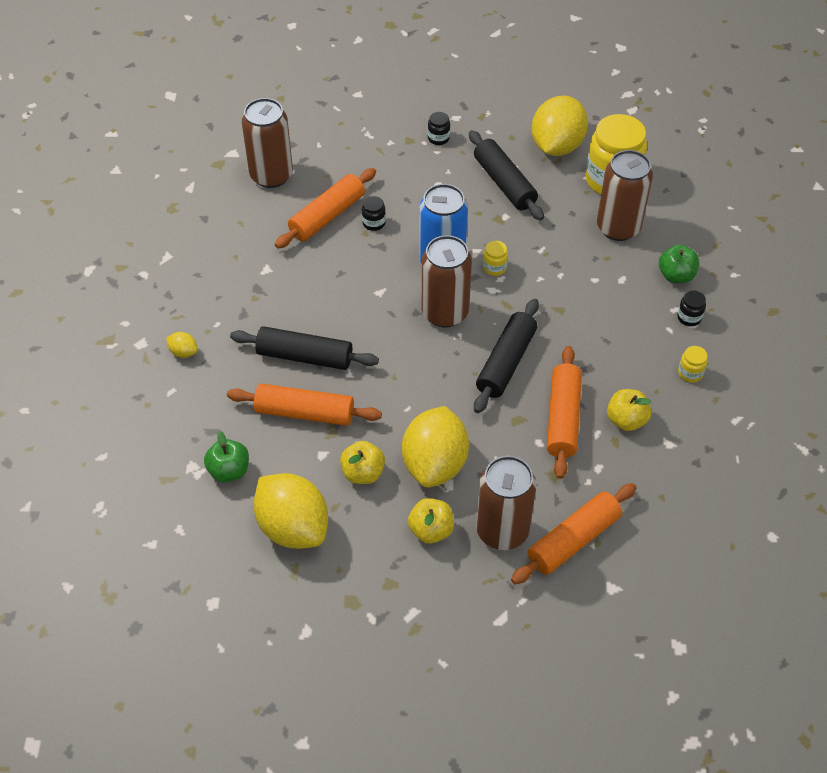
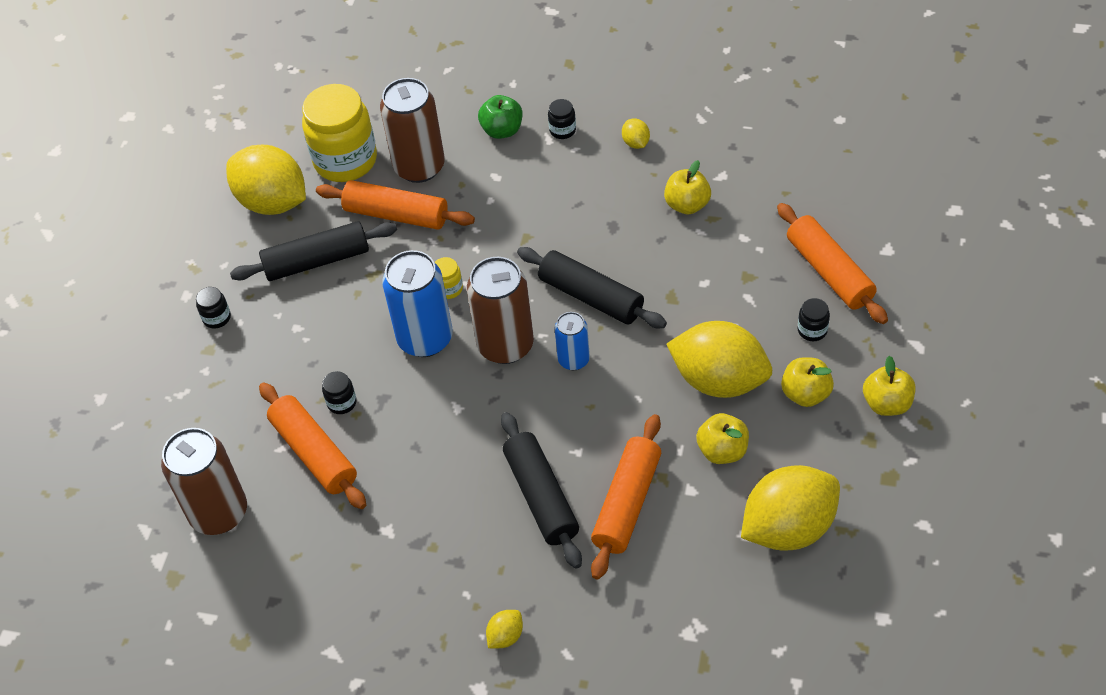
camera: 75 degrees left, 0 degrees up
green apple [204,431,249,483] -> none
black rolling pin [230,326,379,370] -> black rolling pin turned 45 degrees counterclockwise [501,412,582,569]
brown can [476,456,537,550] -> black jar [798,298,830,341]
orange rolling pin [547,346,582,479] -> orange rolling pin moved to [316,180,475,230]
yellow jar [678,346,708,382] -> yellow lemon [622,118,650,149]
none -> blue can [554,312,590,370]
none -> yellow apple [863,356,915,416]

